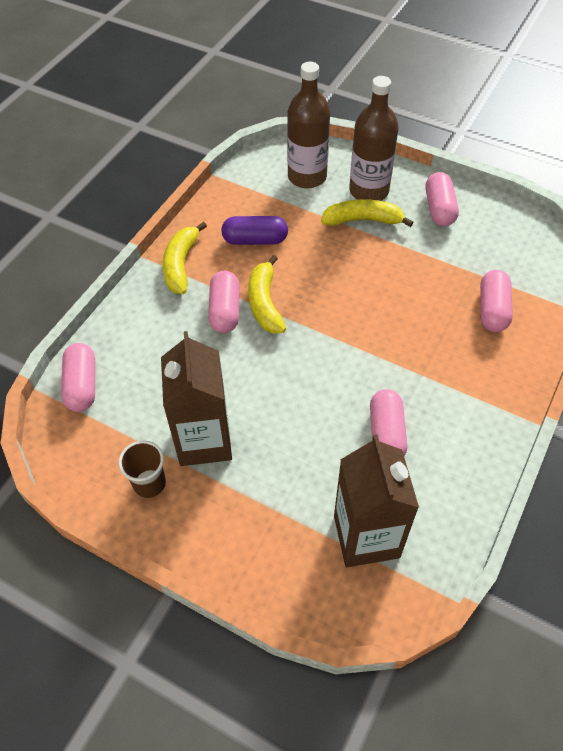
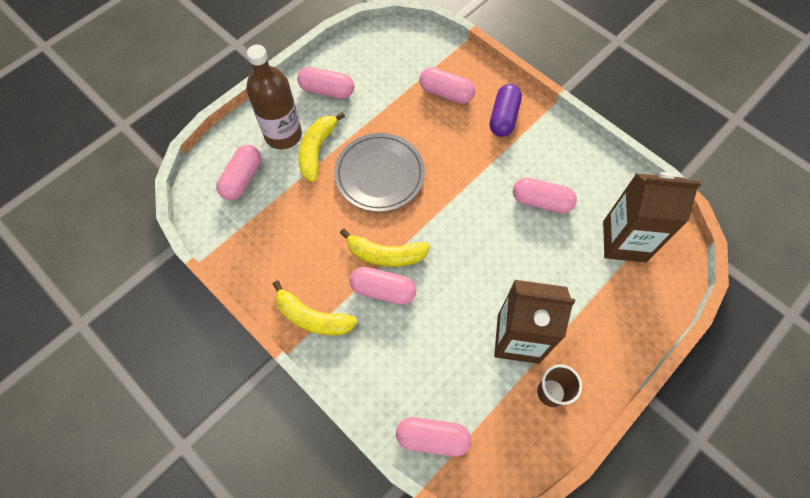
camera: 75 degrees left, 10 degrees up
purple capsule [221,216,288,245] -> purple capsule moved to [490,84,522,137]
brown bottle [287,61,330,188] -> pink capsule [216,145,261,200]
none -> grey plate [334,133,425,212]

